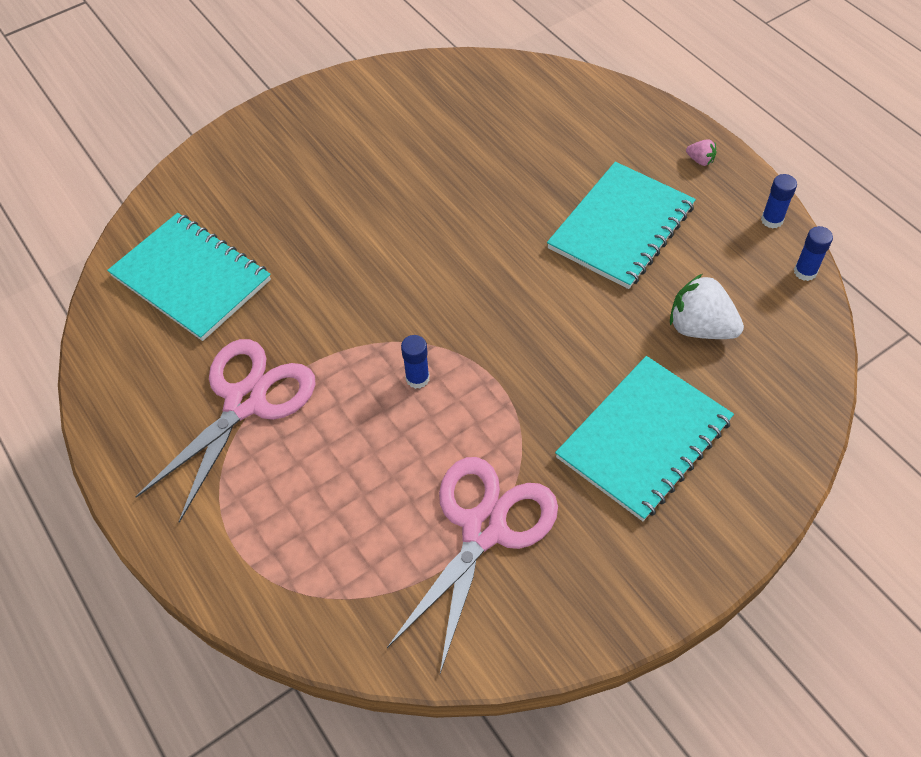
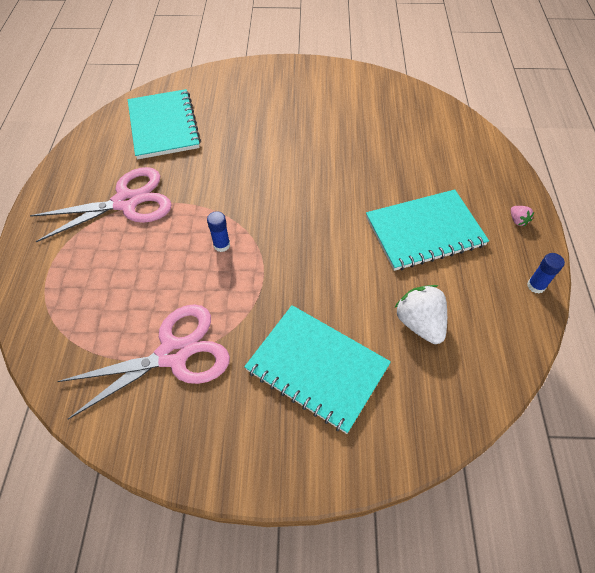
camera: 35 degrees right, 0 degrees up
turquoise notebook [555,356,734,521] -> turquoise notebook turned 45 degrees clockwise [244,305,391,434]
blue glue stick [794,226,833,281] -> none

